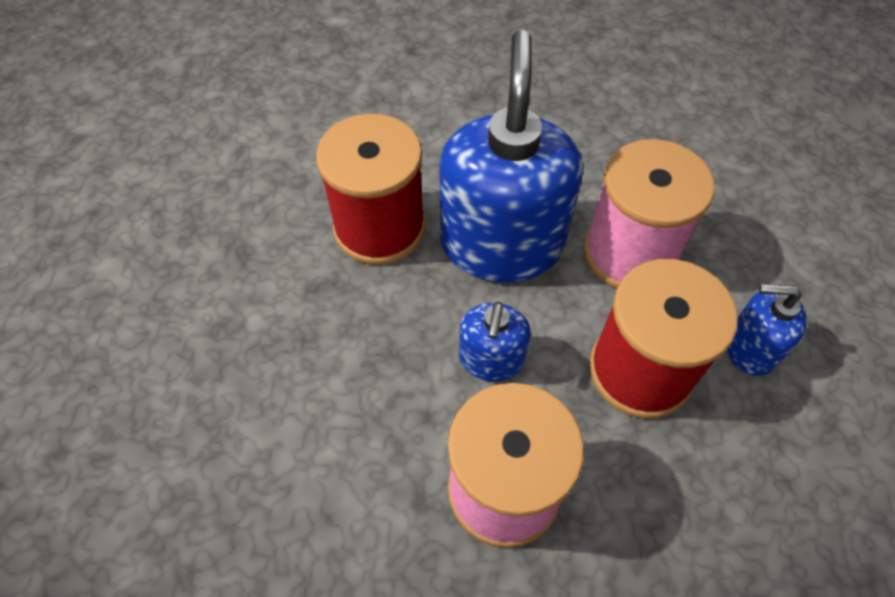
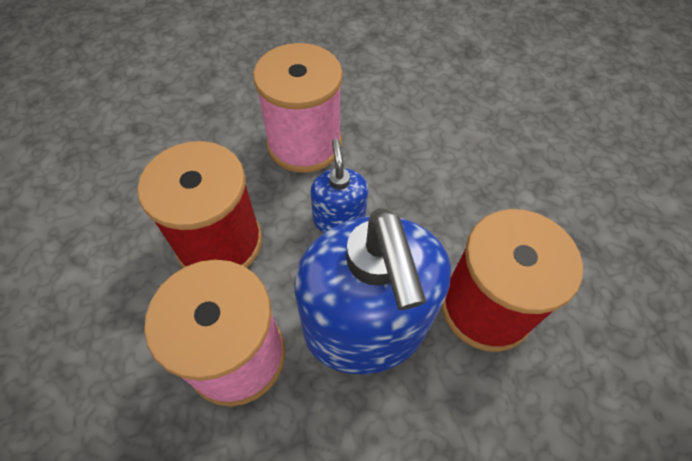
camera: 160 degrees right, 0 degrees up
blue soap dispenser [727,284,807,376] -> none

